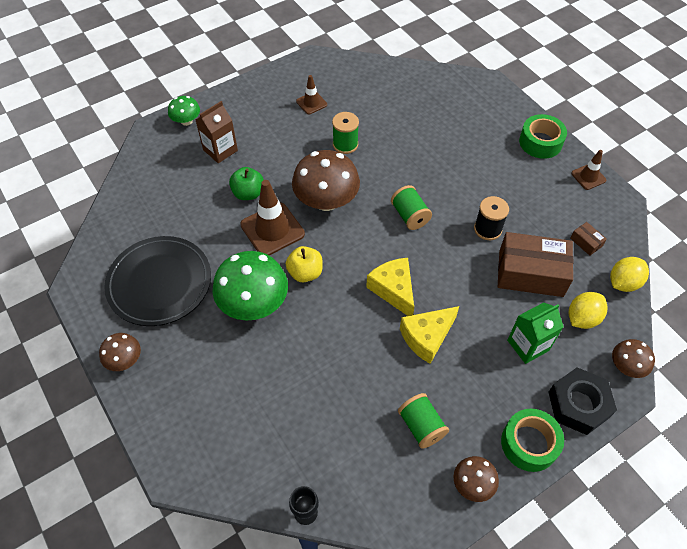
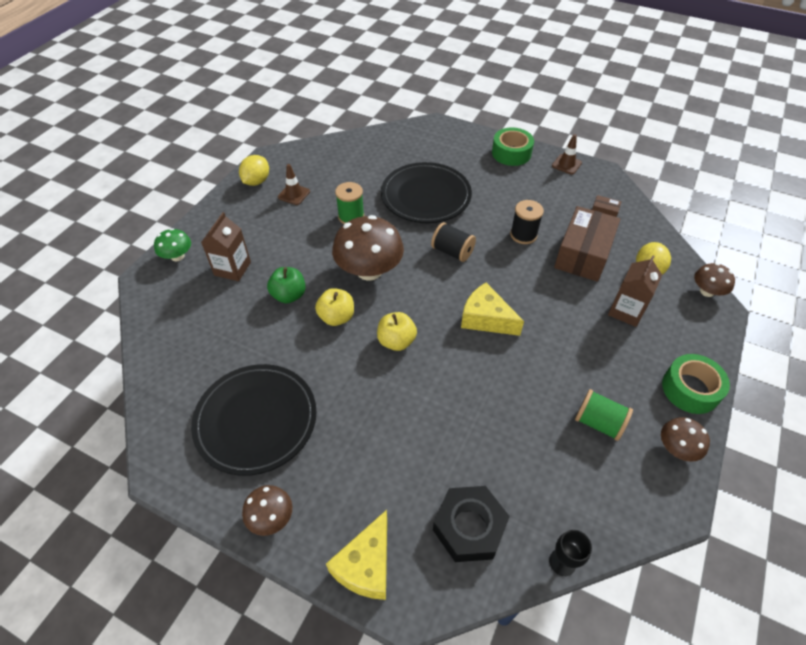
camera: 30 degrees left, 5 degrees down
green mushroom [213,251,288,320] -> none
brown traffic cone [240,180,305,255] -> yellow apple [315,288,354,326]
green spool [391,185,432,230] -> black spool [431,222,476,262]
yellow cheese [400,306,459,364] -> yellow cheese moved to [326,510,387,600]
brown box [498,232,573,297] -> brown box turned 45 degrees counterclockwise [554,206,620,282]
green carton [507,302,564,364] -> brown carton [608,256,662,327]
black nut [548,367,617,435] -> black nut moved to [433,486,510,562]
yellow lemon [610,257,649,292] -> yellow lemon moved to [239,155,269,186]
none -> black plate [381,162,472,223]

